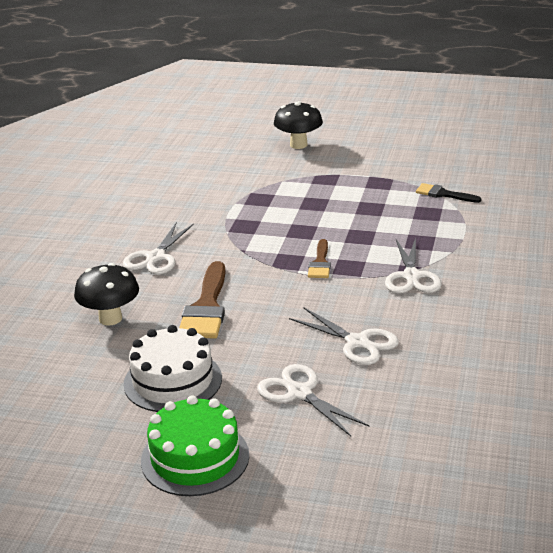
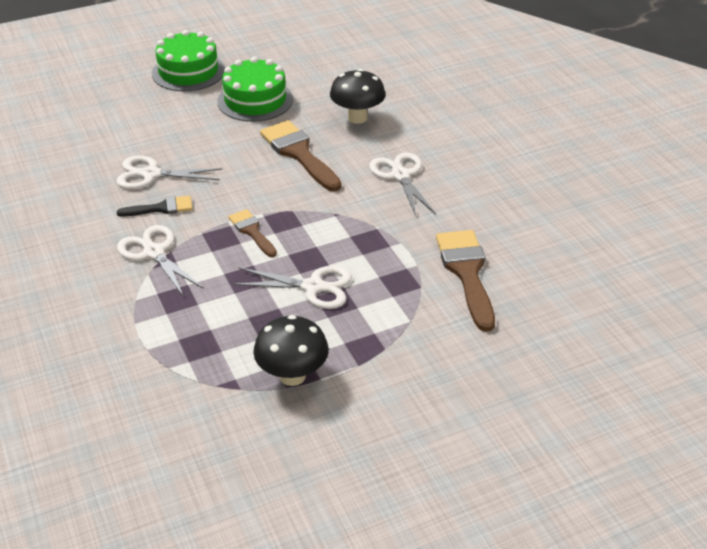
camera: 140 degrees right, 10 degrees up
white cake [124,325,222,412] -> green cake [217,57,293,122]
white scissors [257,364,369,436] -> white scissors moved to [233,266,352,309]
black mushroom [274,101,323,149] -> black mushroom moved to [253,315,329,386]
black brush [416,183,482,203] -> black brush moved to [117,196,193,217]
none -> brown brush [436,230,495,332]

